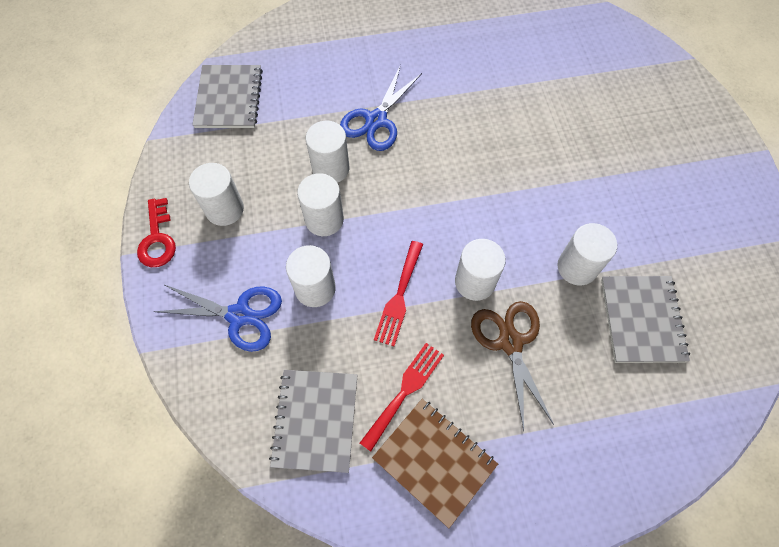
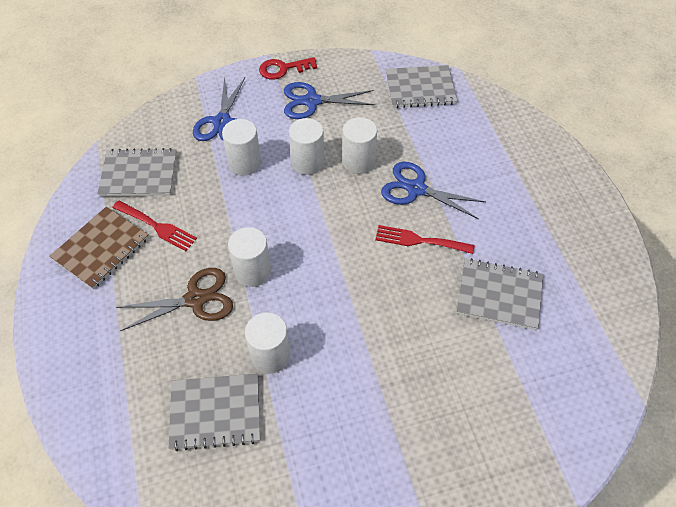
camera: 85 degrees right, 10 degrees down
white cylinder [189,163,244,226] -> blue scissors [284,82,375,119]
red fork [374,241,423,346] -> red fork moved to [375,225,475,254]
none -> grey notebook [456,258,543,330]

